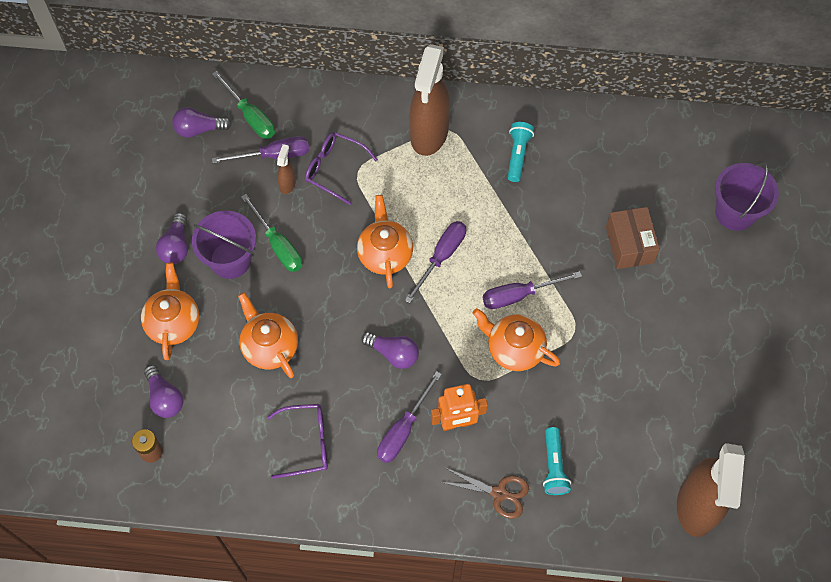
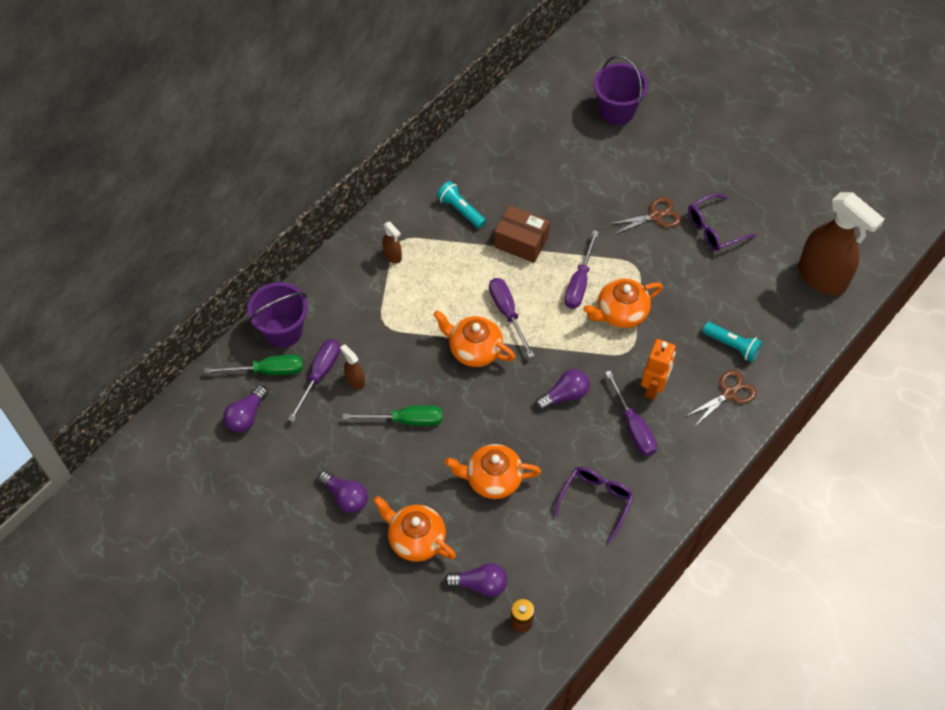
camera: 55 degrees left, 5 degrees down
purple bucket [192,211,256,279] -> purple bucket moved to [247,282,308,348]
purple glasses [305,132,378,205] -> purple glasses moved to [688,193,756,251]
brown spray bottle [409,44,450,156] -> brown spray bottle [382,222,402,264], size x0.42
brown box [606,207,660,269] -> brown box moved to [494,205,550,263]
none -> brown scissors [609,197,681,235]

